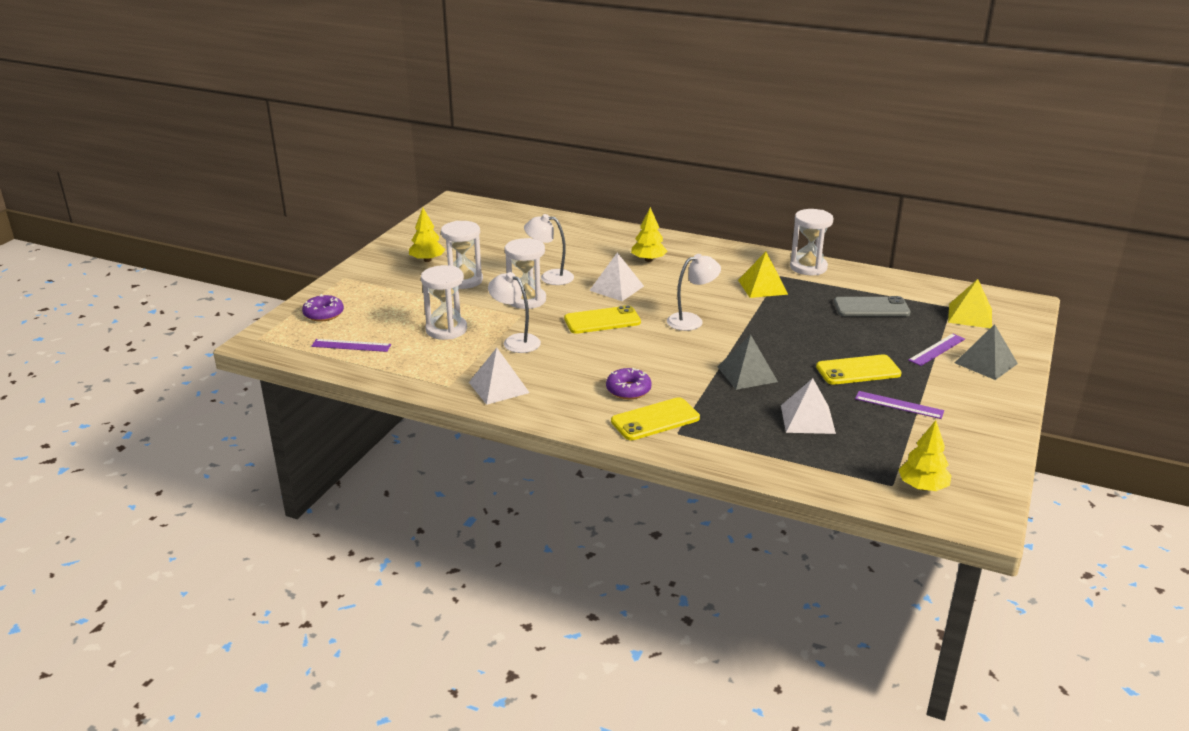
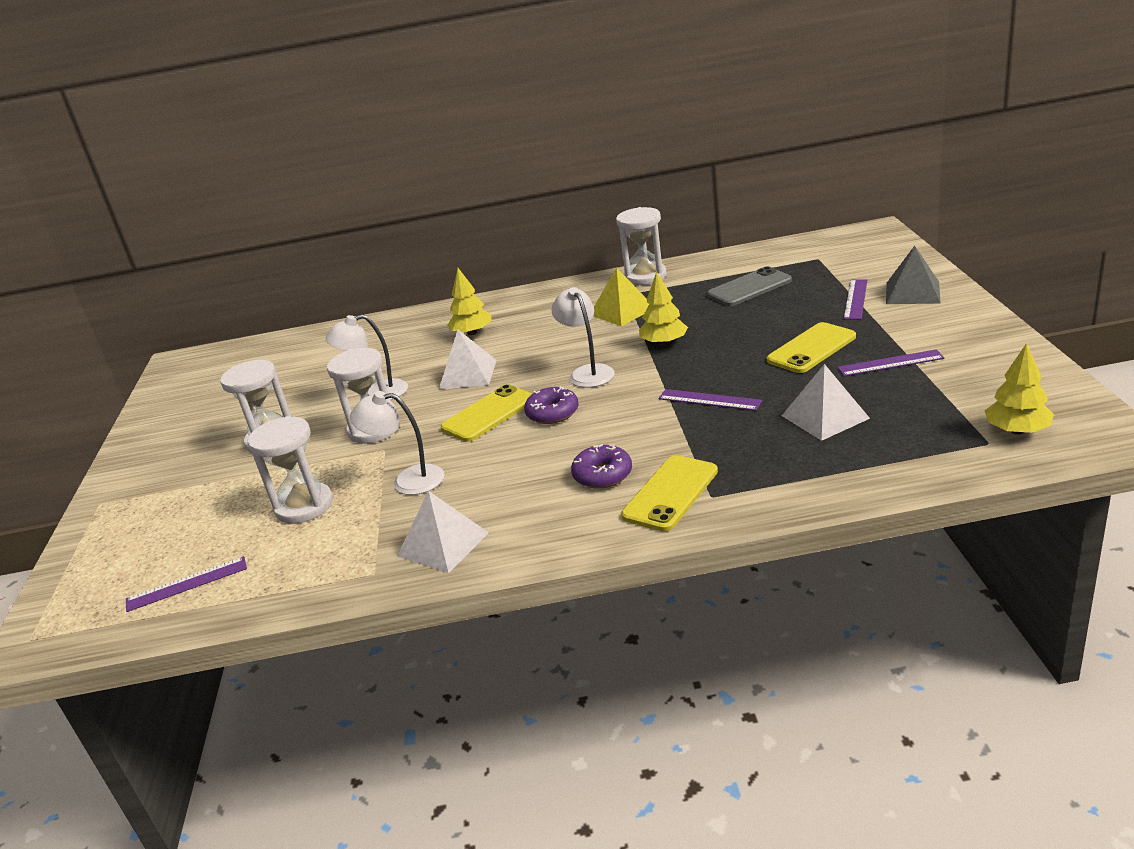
camera: 25 degrees left, 0 degrees up
purple donut [302,294,344,322] -> purple donut moved to [524,386,579,424]
yellow tree [409,208,445,262] -> yellow tree moved to [639,272,688,346]
white lamp [667,254,721,331] -> white lamp turned 60 degrees counterclockwise [551,287,615,388]
grey pyramid [717,335,778,390] -> purple ruler [659,389,762,411]
yellow pyramid [948,279,992,328] -> none

